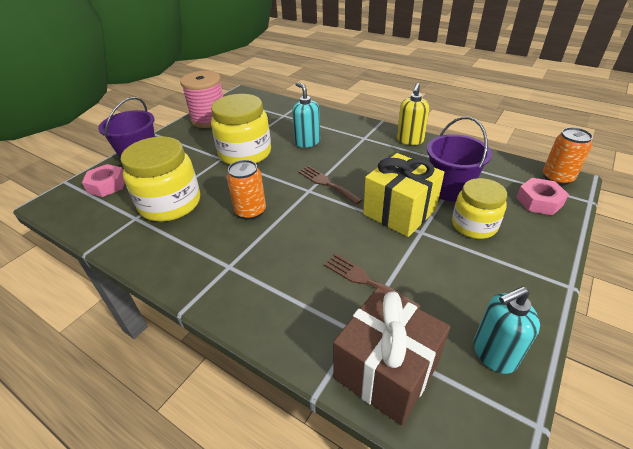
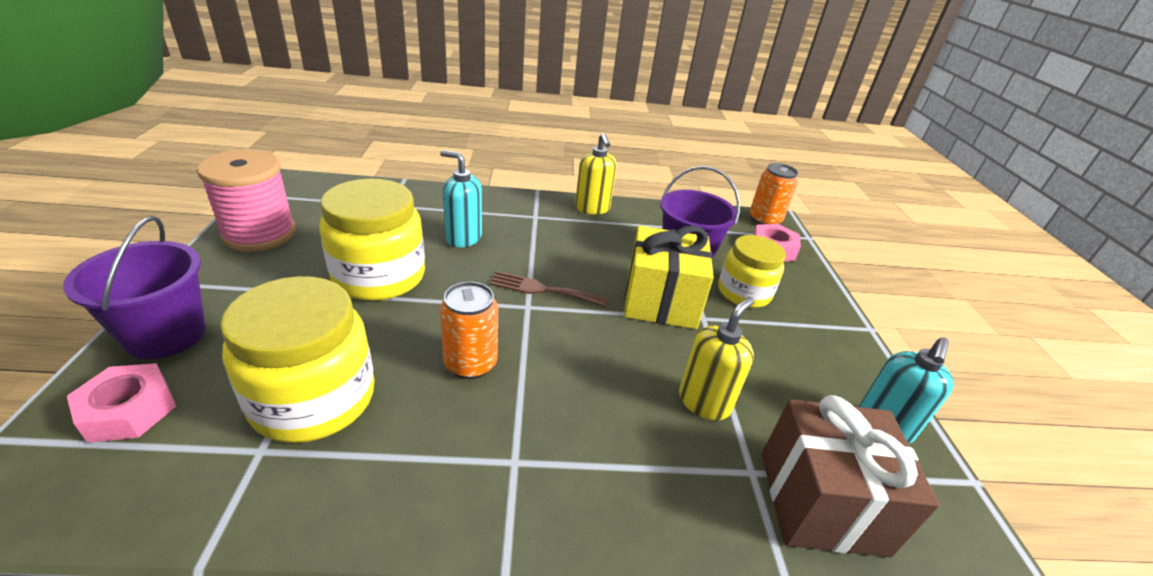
camera: 40 degrees left, 5 degrees down
brown fork [324,254,421,309] -> yellow soap dispenser [679,297,754,421]

